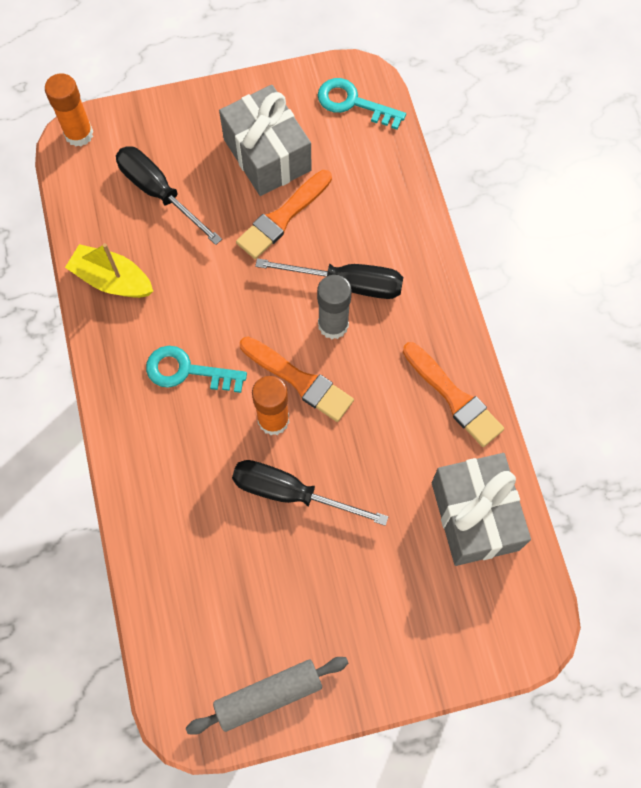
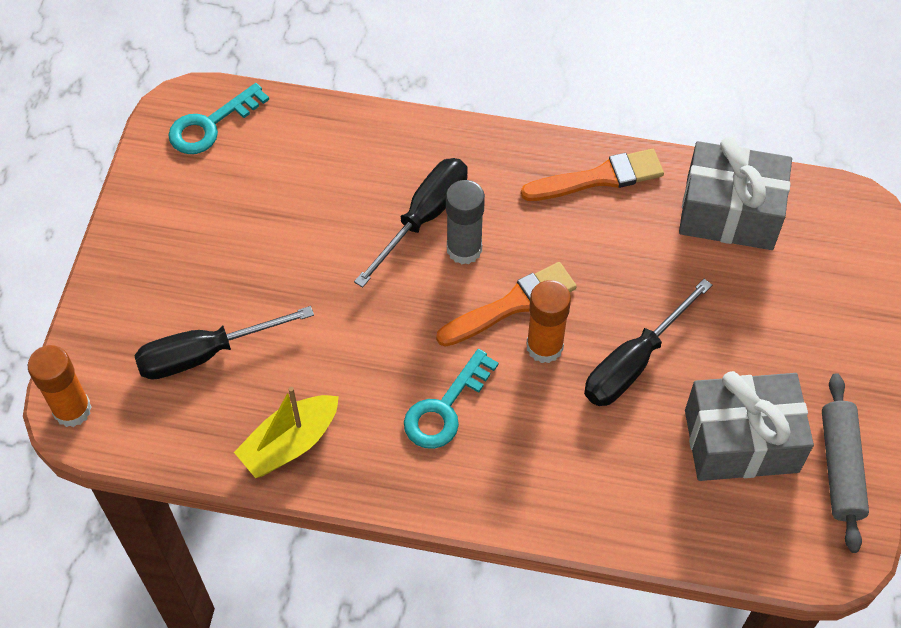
camera: 65 degrees left, 10 degrees down
grey gift [219,85,312,196] -> grey gift moved to [685,371,814,481]
orange brush [236,170,332,259] -> none

